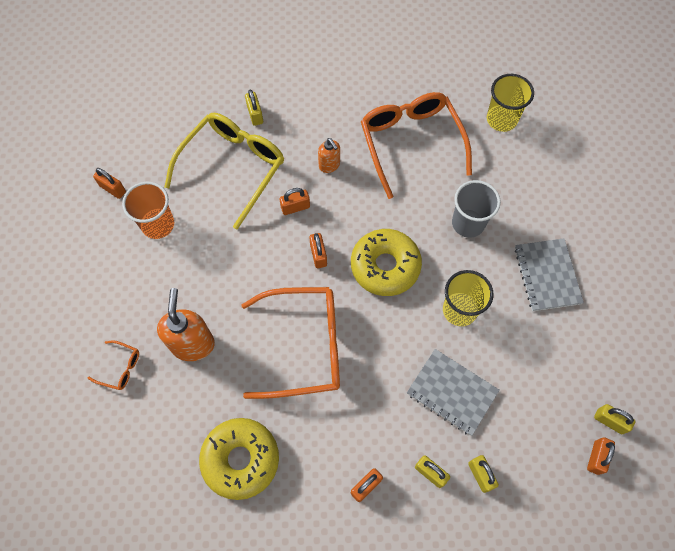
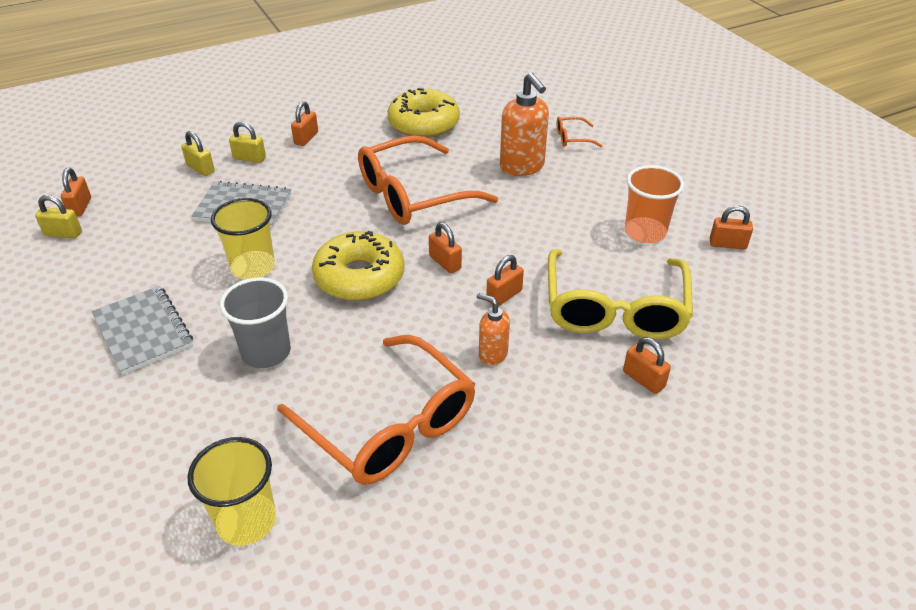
camera: 155 degrees right, 25 degrees down
yellow padlock [245,89,263,126] -> orange padlock [623,337,671,394]

